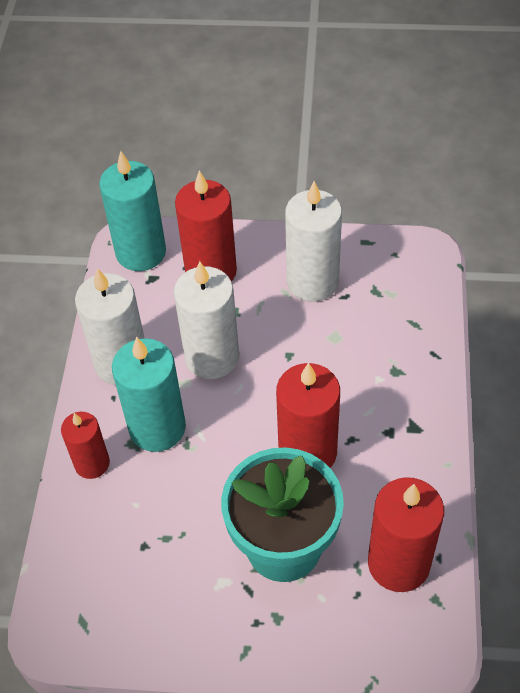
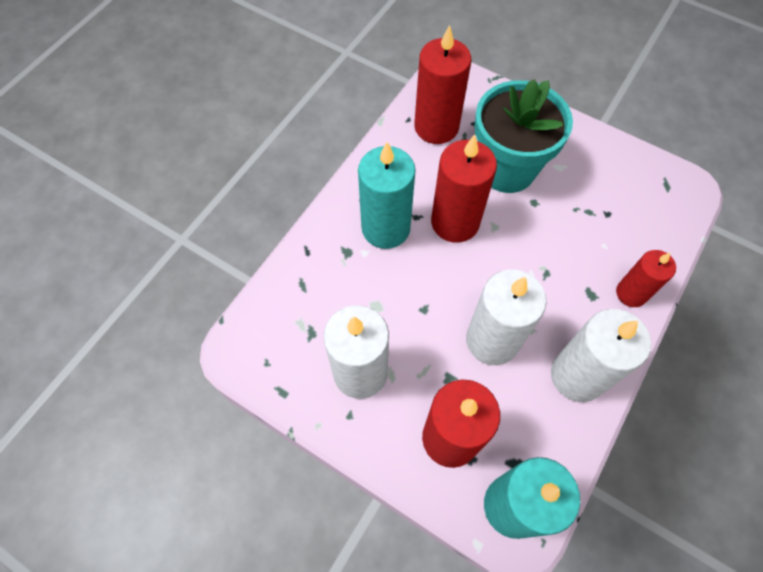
camera: 155 degrees left, 10 degrees up
turquoise candle [112,337,186,452] -> turquoise candle moved to [358,142,416,249]

